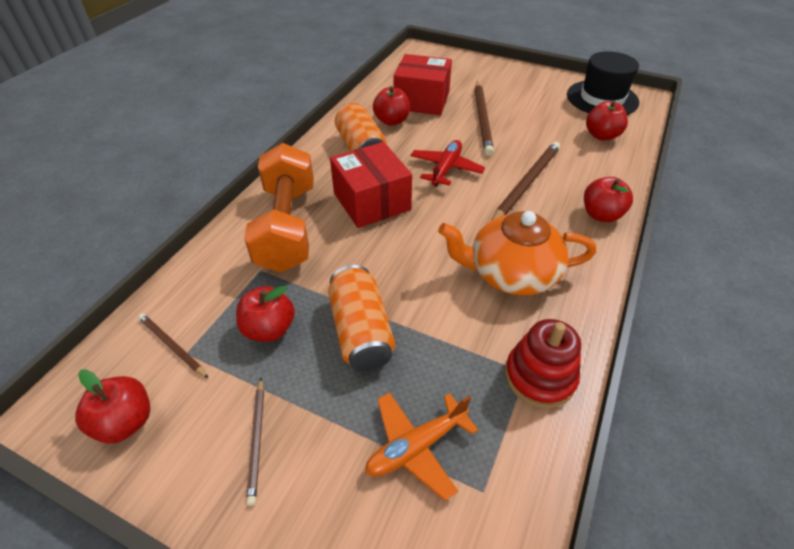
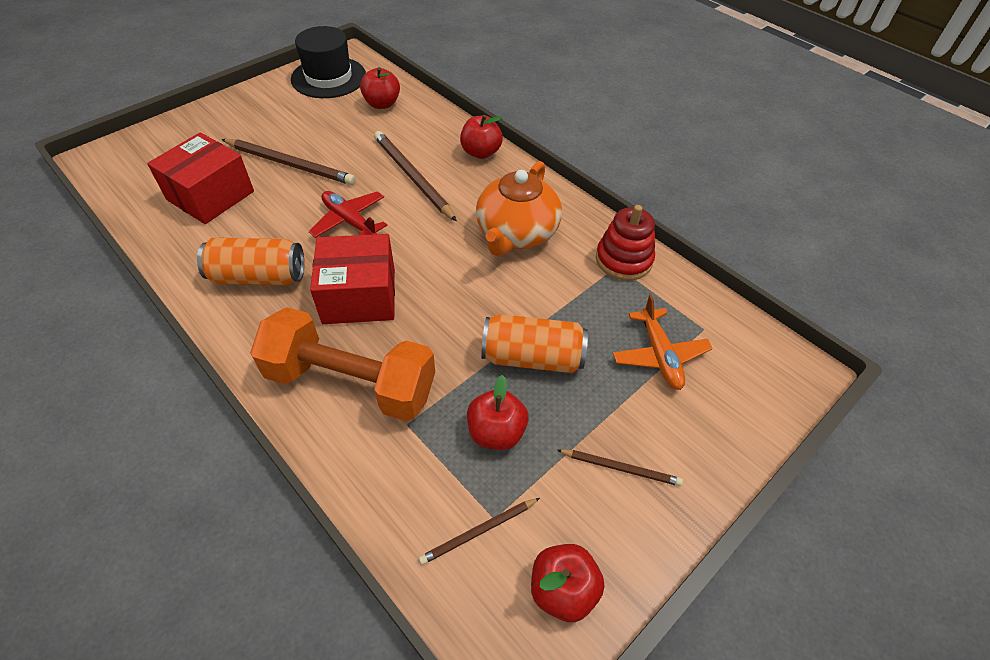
camera: 70 degrees left, 5 degrees up
red apple [373,86,410,126] -> none

